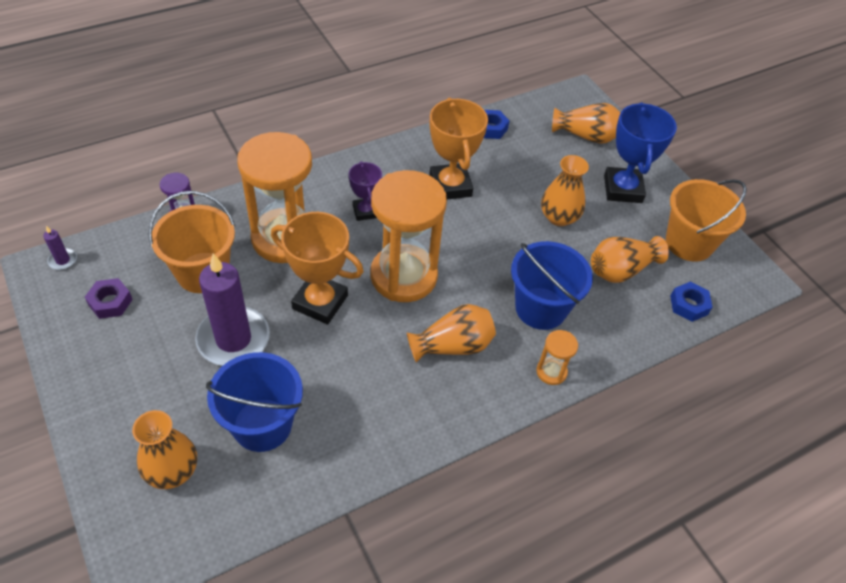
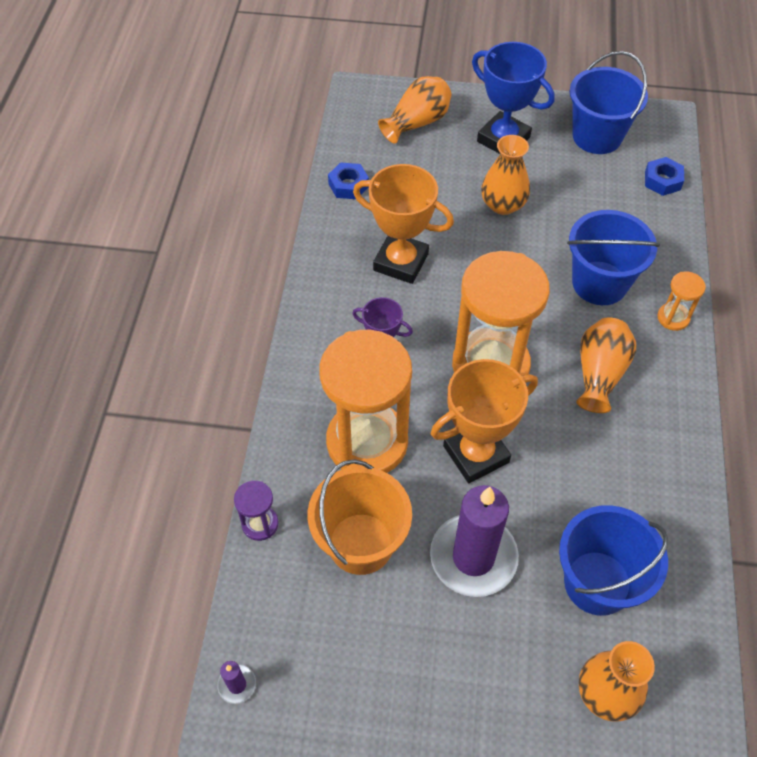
camera: 50 degrees left, 5 degrees up
purple nut [85,278,133,319] -> none
orange vase [591,236,669,283] -> none
orange bucket [666,179,747,262] -> blue bucket [570,51,648,154]

